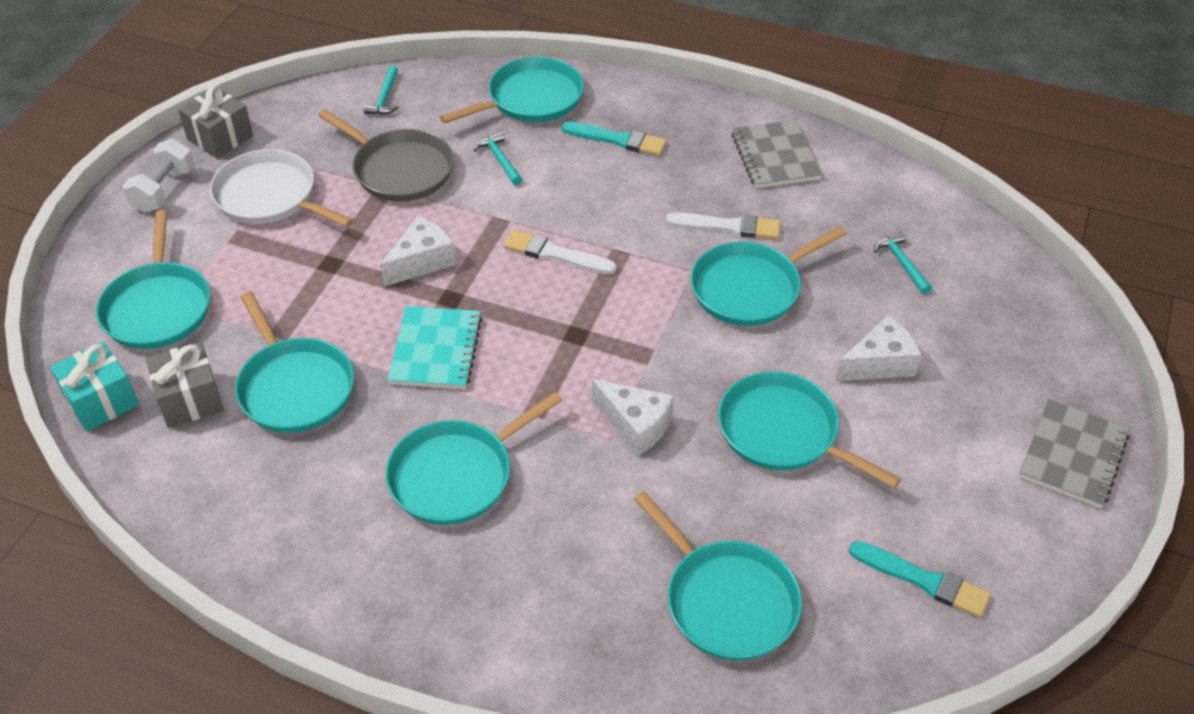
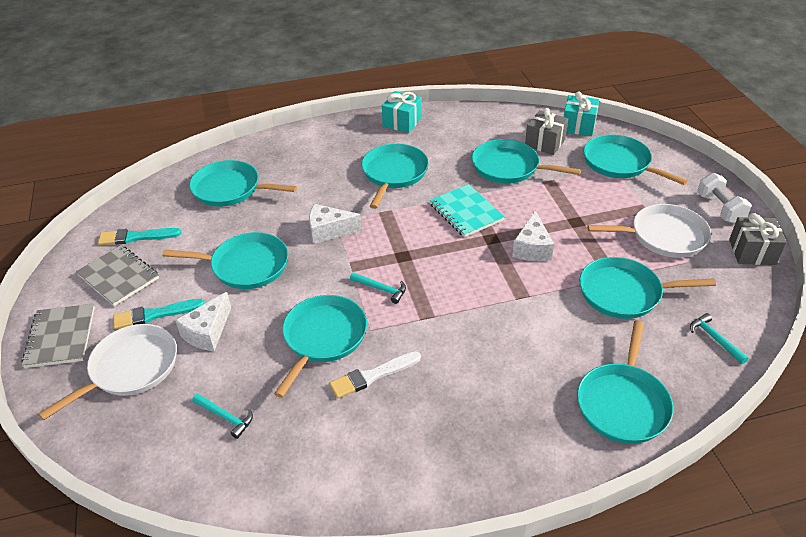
camera: 145 degrees right, 5 degrees down
grey pan [318,109,454,202] -> turquoise pan [579,257,716,319]
turquoise hammer [474,132,522,185] -> turquoise hammer moved to [350,272,406,304]
white brush [504,230,617,274] -> none
turquoise brush [562,121,667,156] -> turquoise brush moved to [113,299,205,330]
grey notebook [732,120,822,188] -> grey notebook moved to [76,245,159,306]
none -> white pan [38,324,177,421]
none -> turquoise gift [382,91,422,133]

